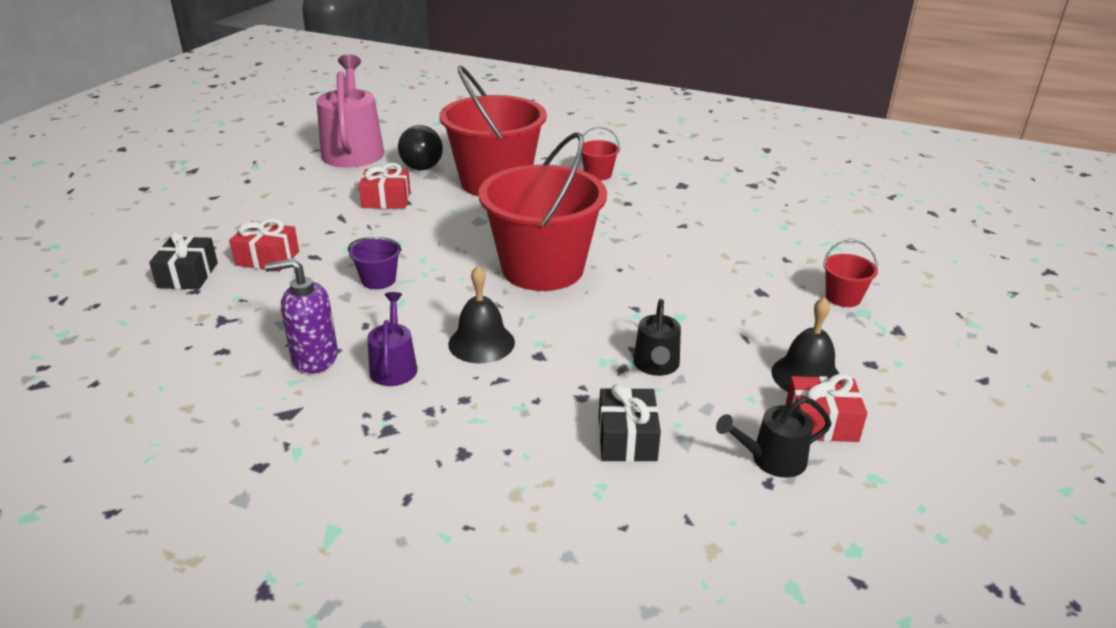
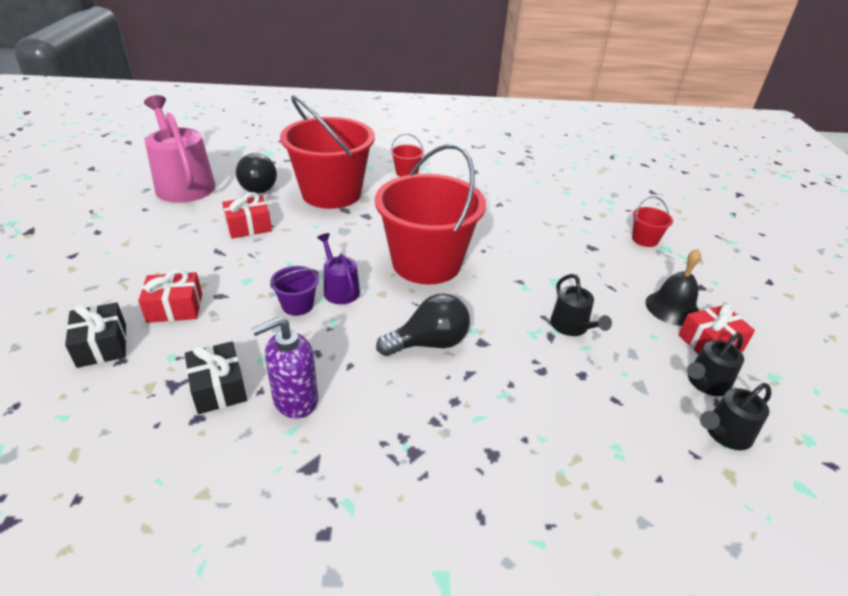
camera: 25 degrees left, 5 degrees up
purple watering can [367,292,417,386] -> purple watering can moved to [317,233,360,304]
black bell [448,266,515,363] -> black light bulb [376,293,470,356]
black gift [599,384,661,462] -> black gift moved to [185,341,247,414]
none -> black watering can [700,383,772,450]

